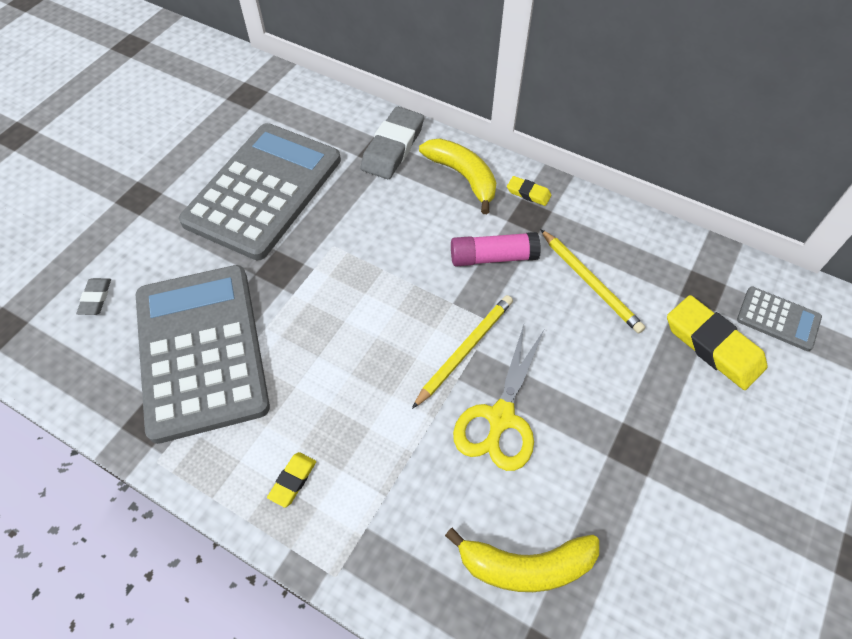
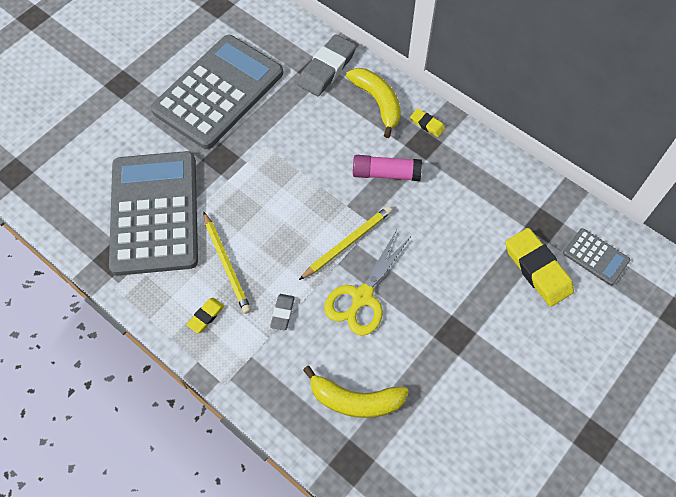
camera: 10 degrees right, 5 degrees up
grey eraser [76,278,111,315] -> grey eraser moved to [270,294,295,331]
yellow pencil [540,229,645,334] -> yellow pencil moved to [203,211,251,314]

